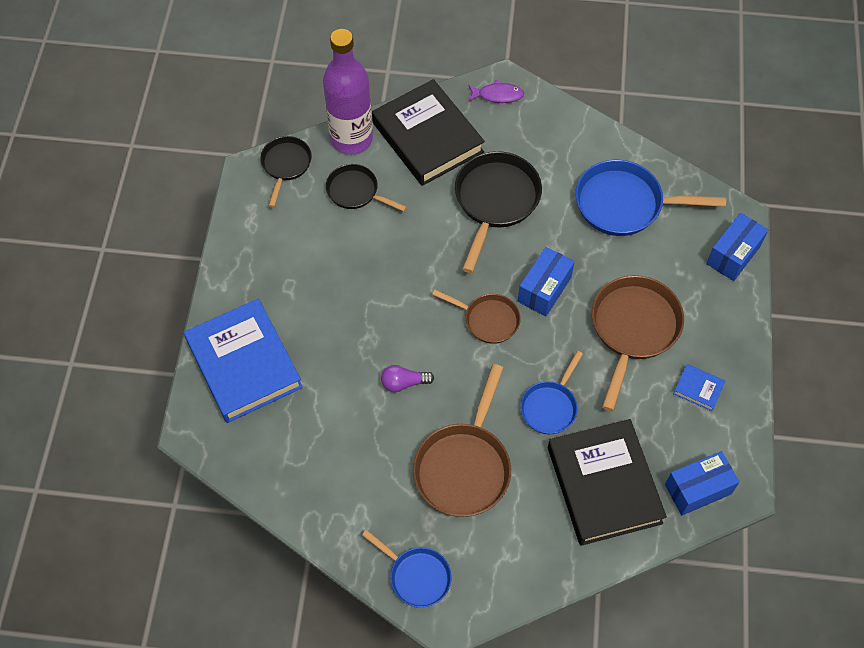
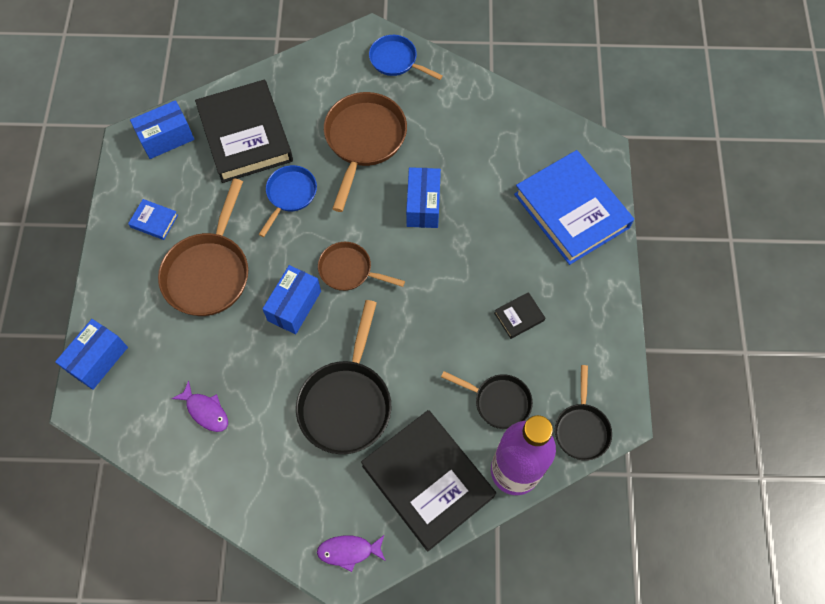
camera: 175 degrees right, 5 degrees up
purple light bulb [381,365,434,392] -> blue box [406,167,441,228]
blue pan [575,160,726,236] -> purple fish [172,381,228,432]
none -> black book [494,292,545,339]

